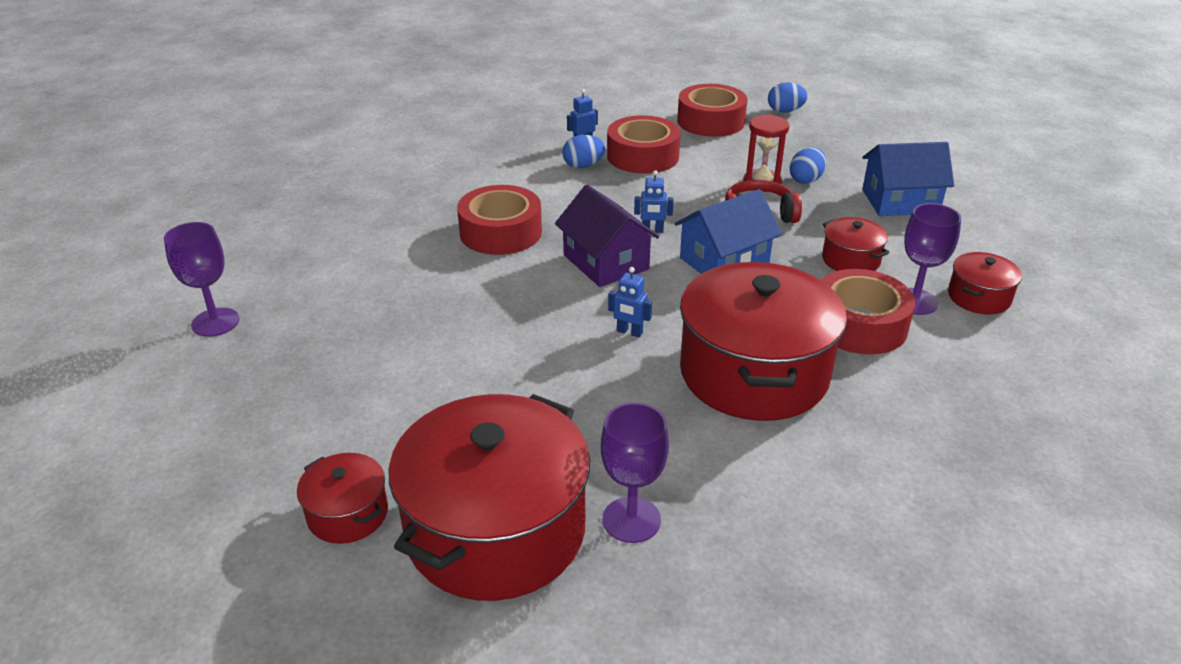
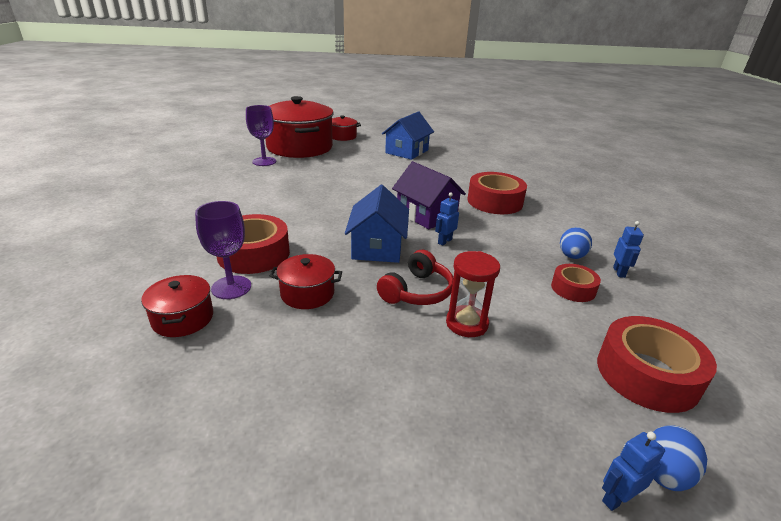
camera: 125 degrees right, 5 degrees down
purple goblet [164,222,240,337] -> none
purple house [555,185,659,287] -> purple house turned 45 degrees clockwise [392,162,466,229]
red tape [607,115,681,174] -> red tape [551,264,601,302], size x0.57
blue robot [608,267,652,338] -> blue robot moved to [602,432,665,511]
red pot [680,262,847,421] -> none
blue egg [790,147,826,184] -> none
blue house [862,142,954,216] -> blue house moved to [382,111,434,160]

